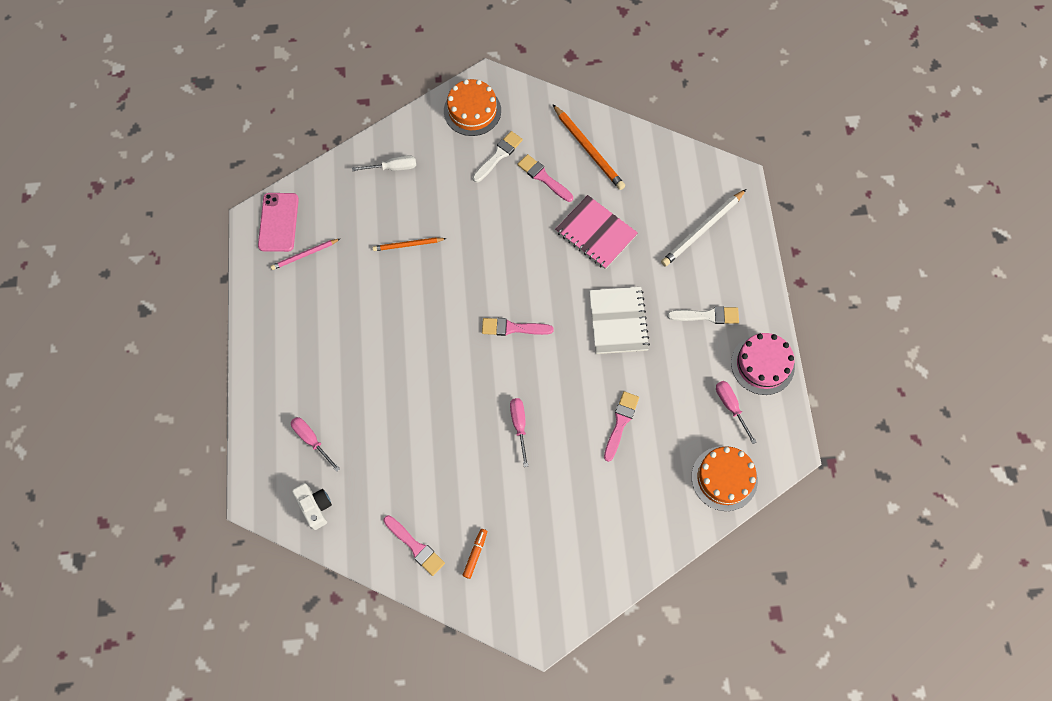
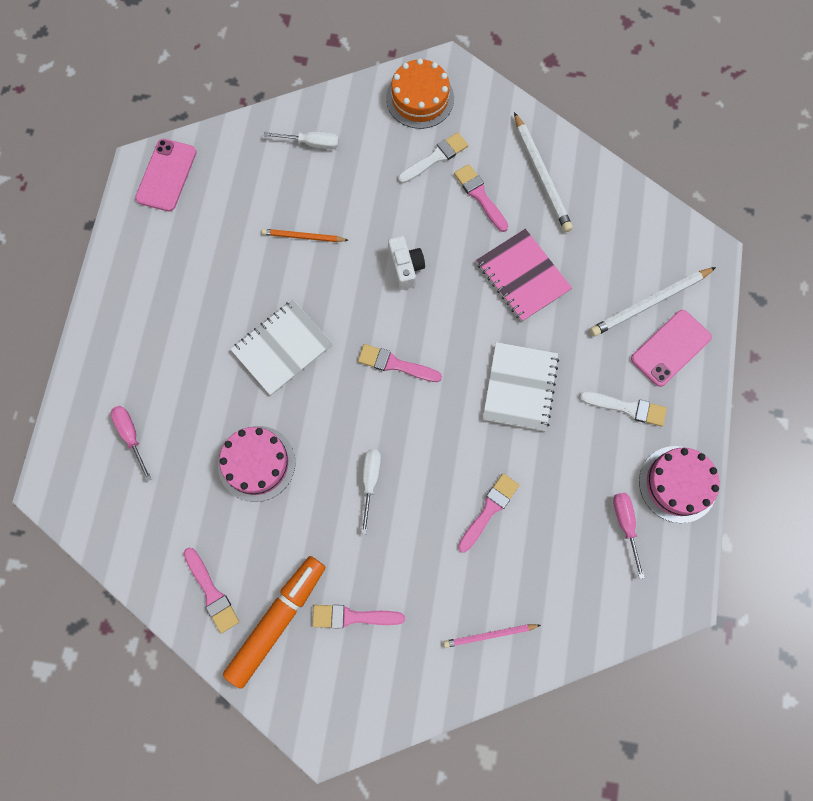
camera: 15 degrees right, 5 degrees up
pink pencil [270,239,340,270] -> pink pencil moved to [443,624,541,648]
white camera [292,483,332,530] -> white camera moved to [388,236,425,290]
orange marker [463,529,487,579] -> orange marker [223,556,326,689], size x2.34
pink screwdriver [510,398,528,467] -> white screwdriver [361,449,381,534]
orange pencil [553,105,625,190] -> white pencil [514,112,573,232]
orange cake [692,446,758,511] -> none
none -> pink cake [218,426,295,502]
none -> white notebook [230,300,333,395]
none -> pink brush [312,605,405,629]
none -> pink phone [631,310,712,387]

